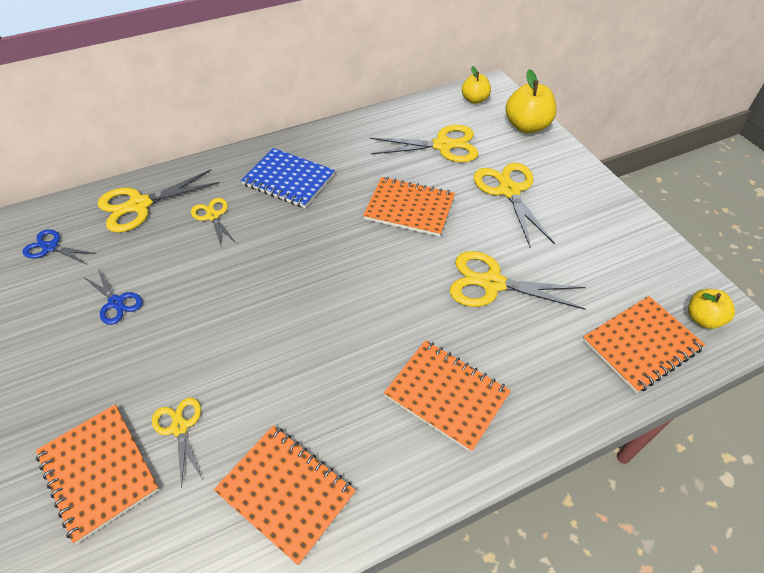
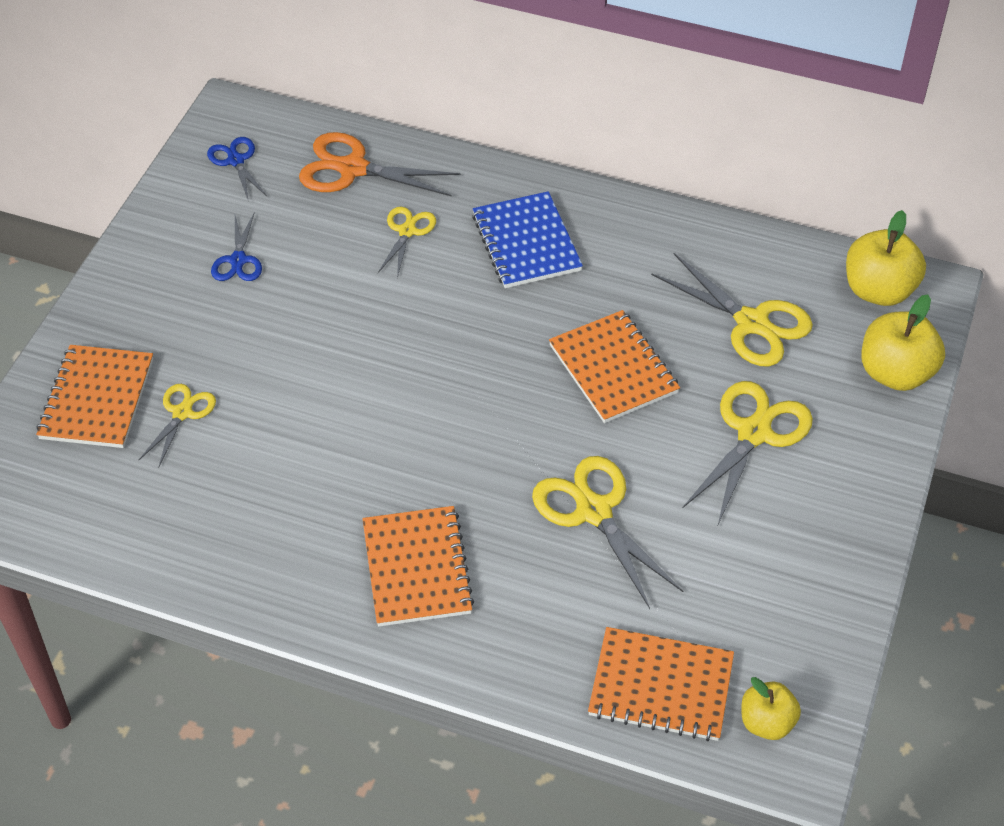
camera: 45 degrees right, 0 degrees up
yellow scissors [97,169,220,233] -> orange scissors [299,132,460,197]
orange notebook [214,426,356,565] -> none
yellow apple [462,66,491,104] -> yellow apple [846,210,926,306], size x1.60

